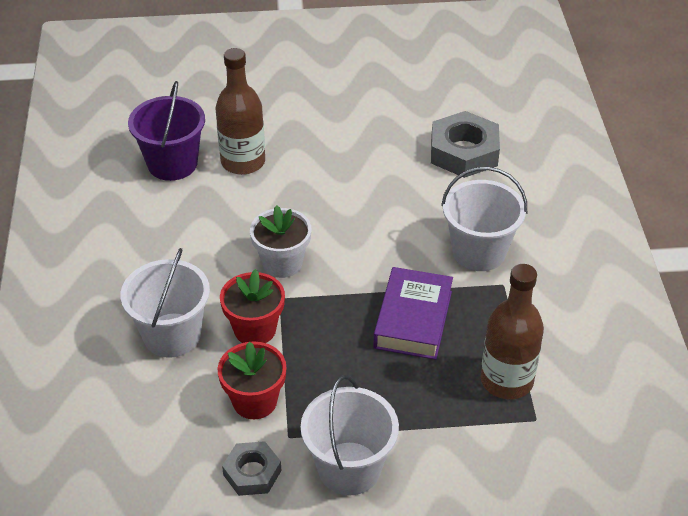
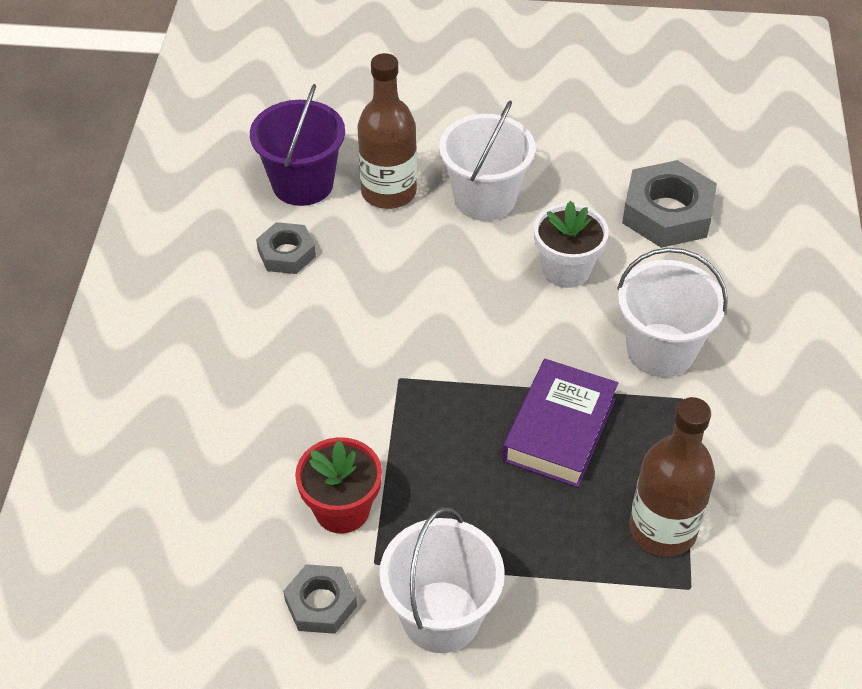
camera: 10 degrees right, 5 degrees up
white bucket [120,248,210,358] -> white bucket moved to [439,101,535,221]
red flower pot [220,269,285,343] -> none
white flower pot [250,205,311,278] -> white flower pot moved to [534,200,609,288]
none -> grey nut [256,222,316,274]

